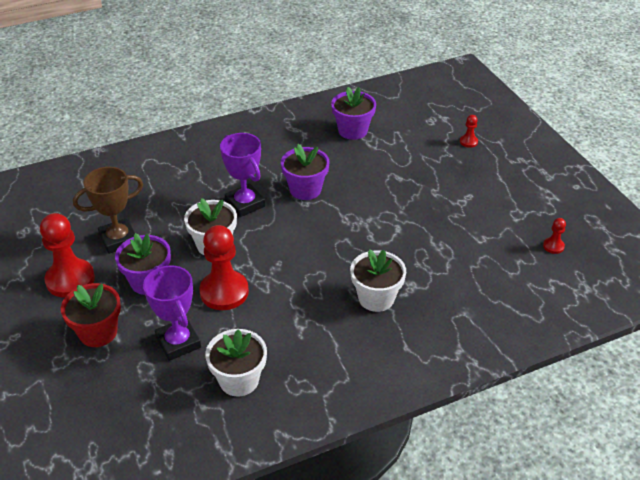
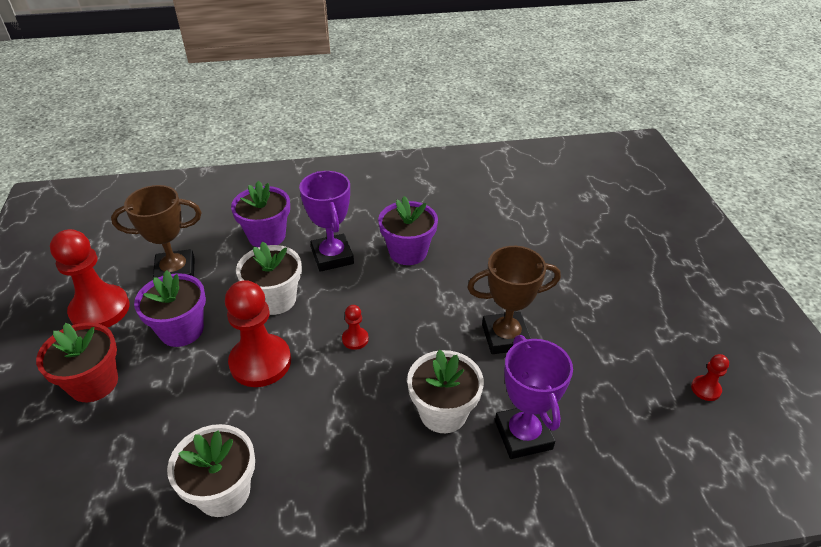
camera: 15 degrees right, 0 degrees up
purple trophy [143,265,201,361] -> purple trophy moved to [495,335,573,459]
purple flower pot [331,87,376,140] -> purple flower pot moved to [231,181,290,247]
red pawn [460,115,478,148] -> red pawn moved to [342,305,369,350]
none -> brown trophy [467,246,561,354]

